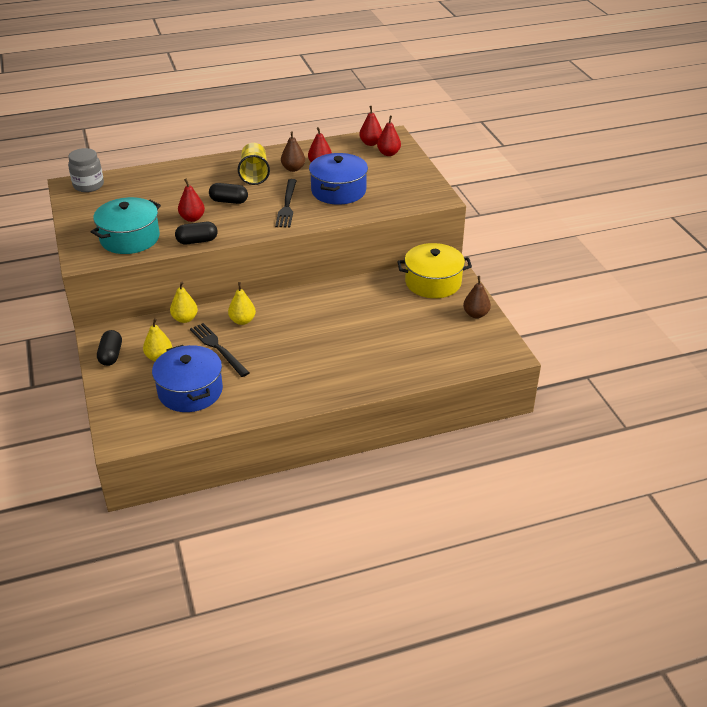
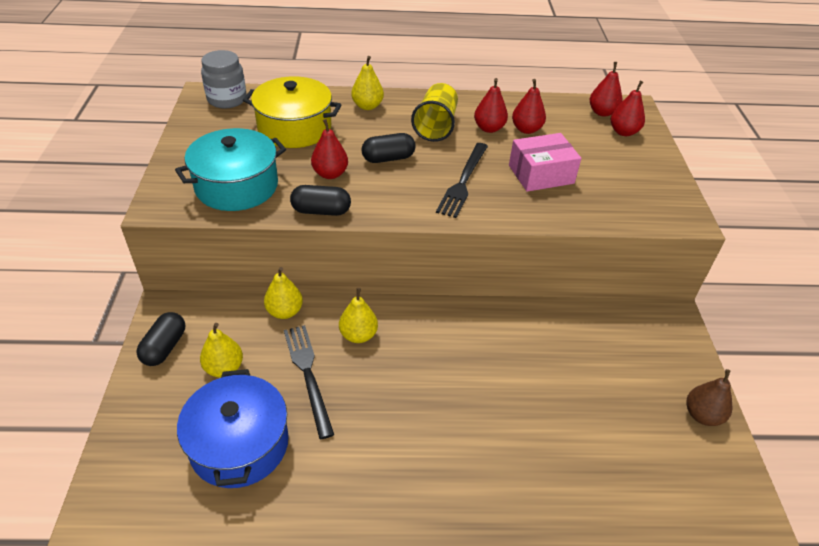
camera: 15 degrees right, 5 degrees up
black capsule [209,183,248,204] -> black capsule turned 45 degrees counterclockwise [362,133,416,163]
brown pear [281,131,305,172] -> red pear [474,78,508,133]
blue pot [309,153,368,205] -> pink box [509,133,581,192]
yellow pot [397,243,472,298] -> yellow pot moved to [243,77,341,148]
none -> yellow pear [351,56,384,110]

